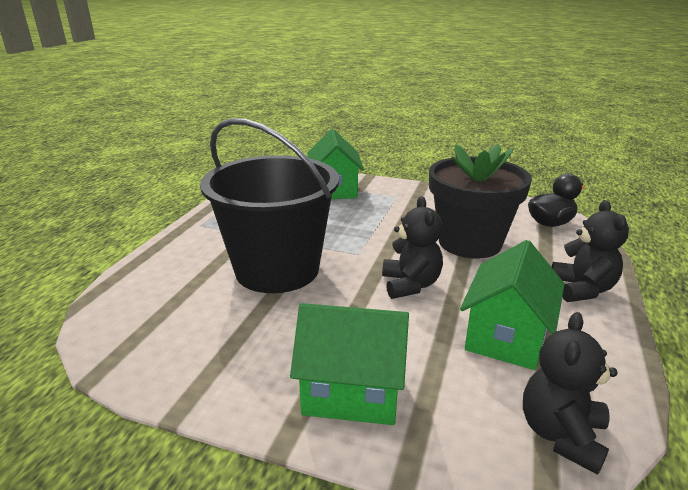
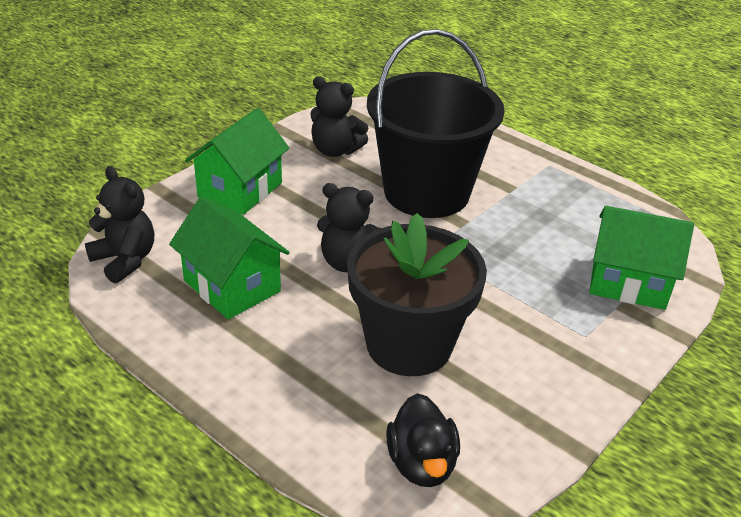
camera: 110 degrees right, 10 degrees up
black teddy bear [552,200,629,302] -> black teddy bear moved to [310,76,368,157]

